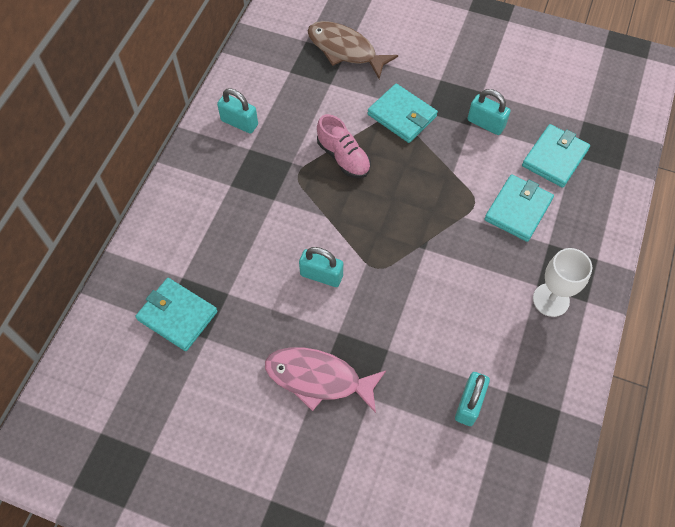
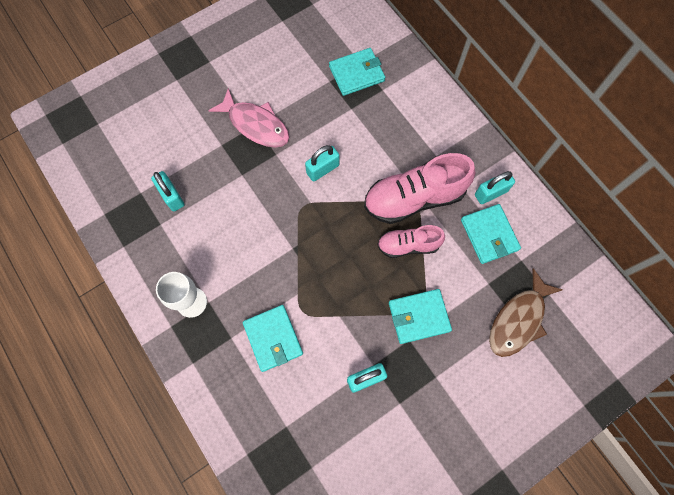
camera: 125 degrees right, 10 degrees up
pink fish [265,347,386,413] -> pink fish turned 75 degrees clockwise [208,88,289,148]
brown fish [307,21,398,79] -> brown fish turned 150 degrees clockwise [489,268,563,357]
turquoise wallet [522,124,590,188] -> turquoise wallet moved to [461,204,521,264]
none -> pink shoe [364,153,475,224]

